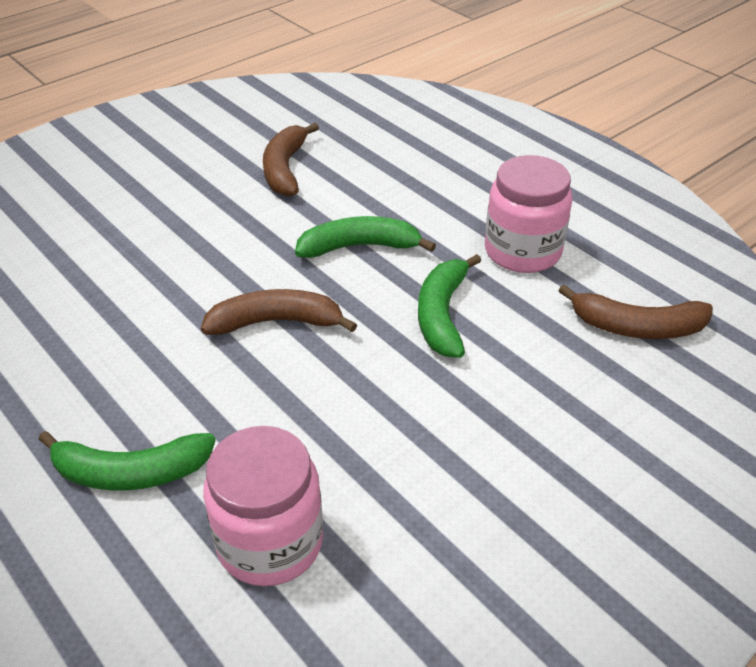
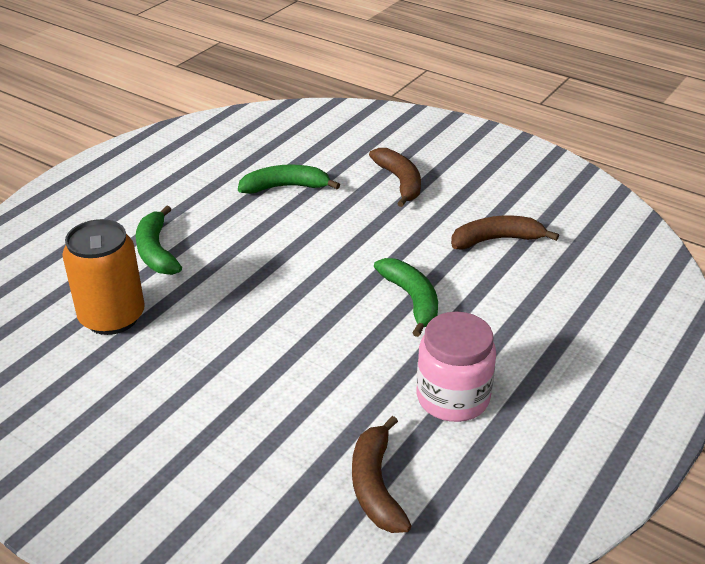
camera: 75 degrees right, 5 degrees down
brown banana [201,289,357,335] -> brown banana moved to [369,148,421,207]
pink jar [203,426,323,586] -> orange can [62,219,145,335]
green banana [418,254,481,358] -> green banana moved to [238,165,340,194]

